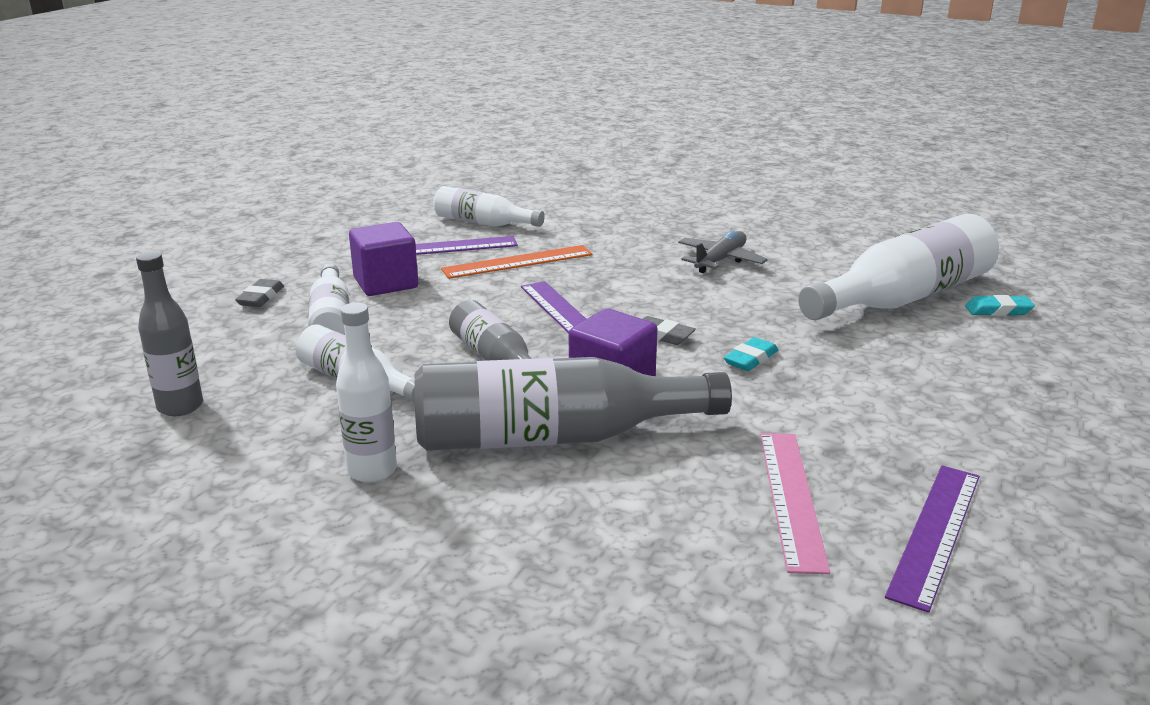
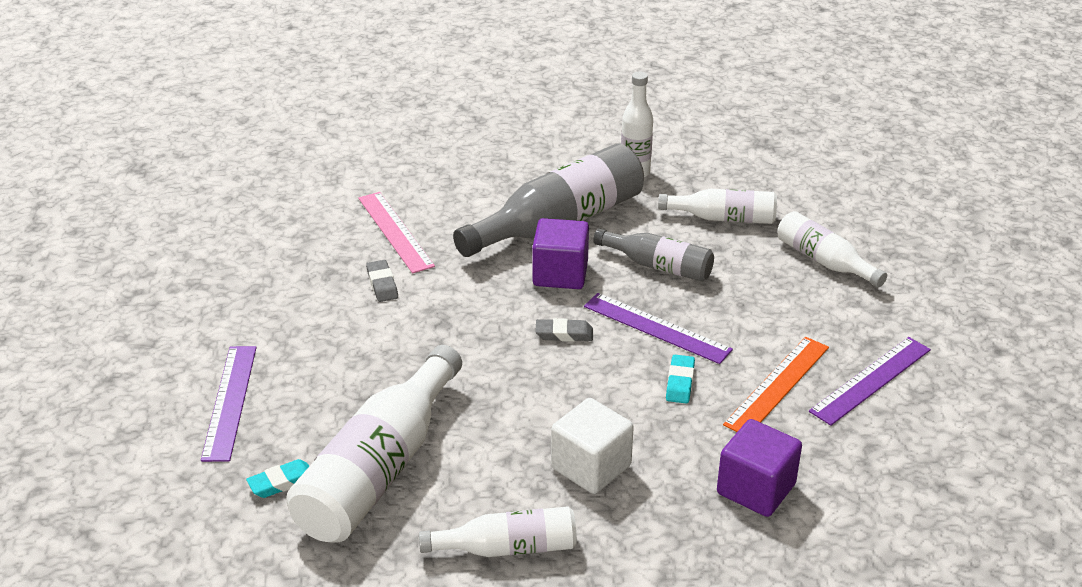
camera: 150 degrees right, 10 degrees up
grey bottle [136,251,203,416] -> none
grey eraser [235,279,284,307] -> grey eraser moved to [366,260,398,302]
purple cube [349,222,418,296] -> purple cube moved to [717,419,802,517]
white bottle [433,186,545,227] -> white bottle moved to [419,506,577,557]
grey plane [678,231,768,273] -> white cube [551,398,634,494]
turquoise eraser [724,337,778,371] -> turquoise eraser moved to [666,355,695,404]
purple ruler [885,466,980,613] -> purple ruler moved to [201,346,257,462]

